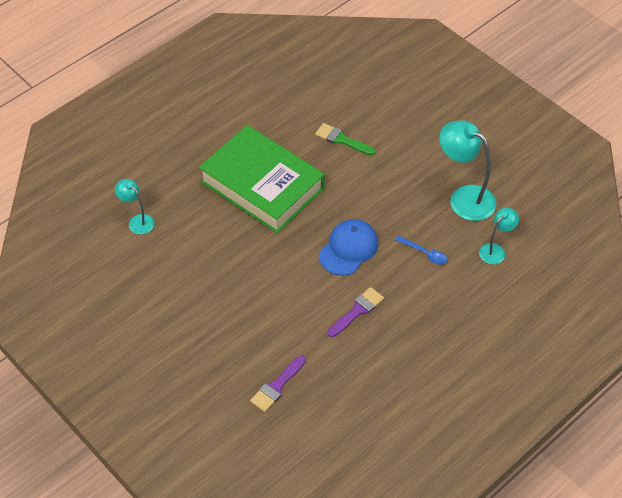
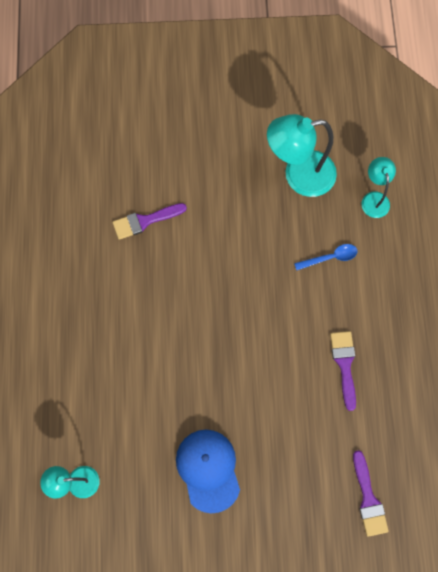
camera: 50 degrees left, 20 degrees up
green book [199,125,325,233] -> none
green brush [315,123,376,155] -> purple brush [112,203,187,240]
blue cap [319,219,378,276] -> blue cap moved to [176,430,240,513]

